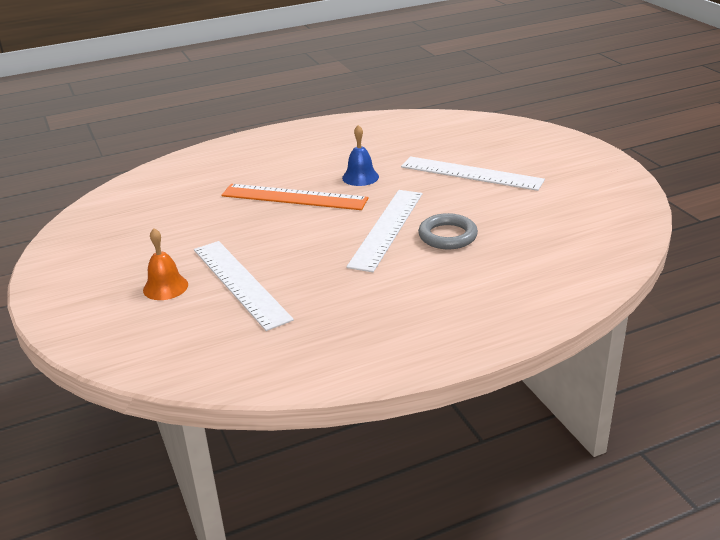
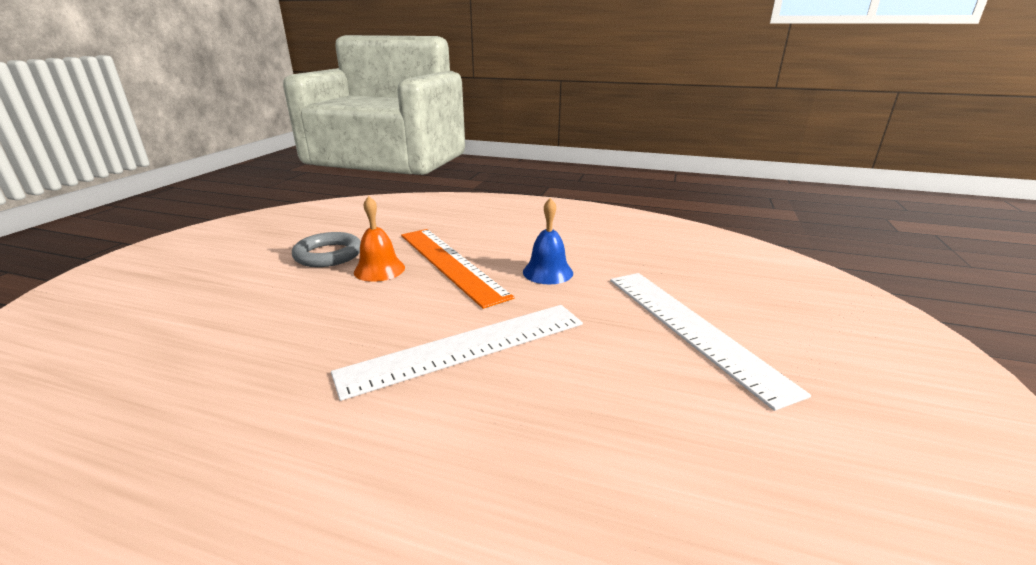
camera: 40 degrees right, 5 degrees down
orange bell [143,228,188,300] -> orange bell moved to [354,196,405,282]
white ruler [194,241,294,331] -> none
grey ring [418,213,478,249] -> grey ring moved to [292,232,361,267]

